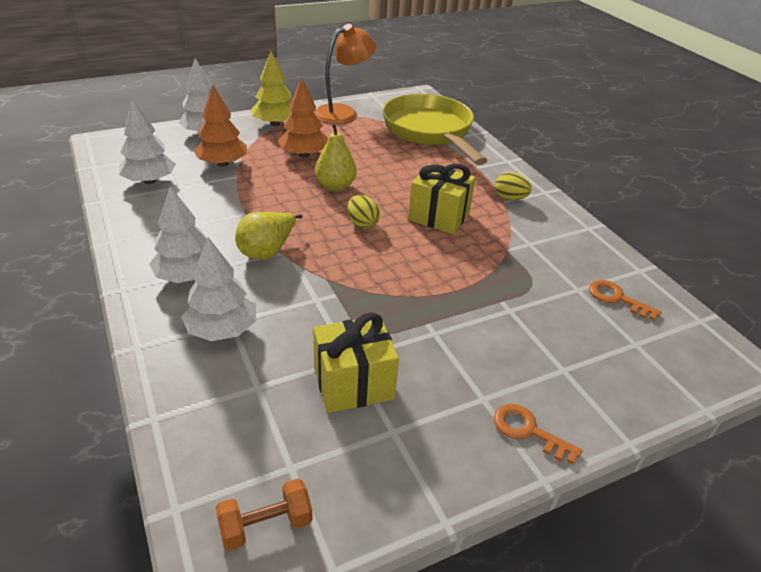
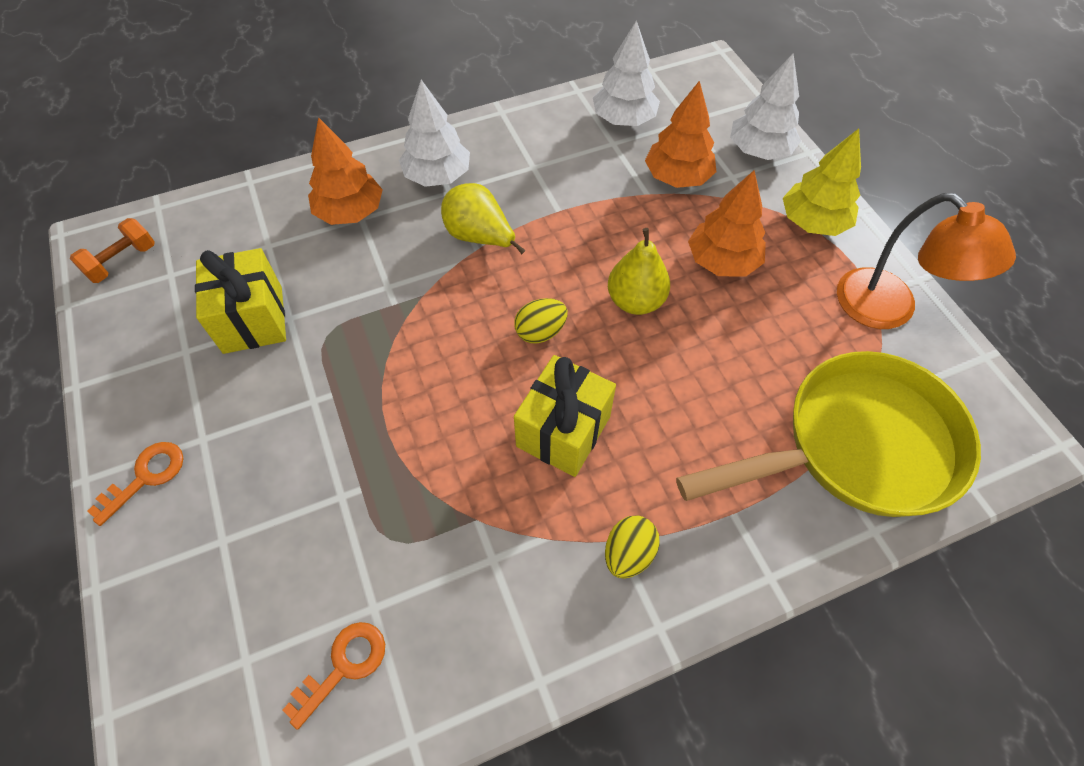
camera: 95 degrees right, 20 degrees up
white tree [181,237,256,341] -> orange tree [308,117,383,225]
orange dumbbell [215,479,313,551] -> orange dumbbell turned 60 degrees clockwise [70,218,155,283]

